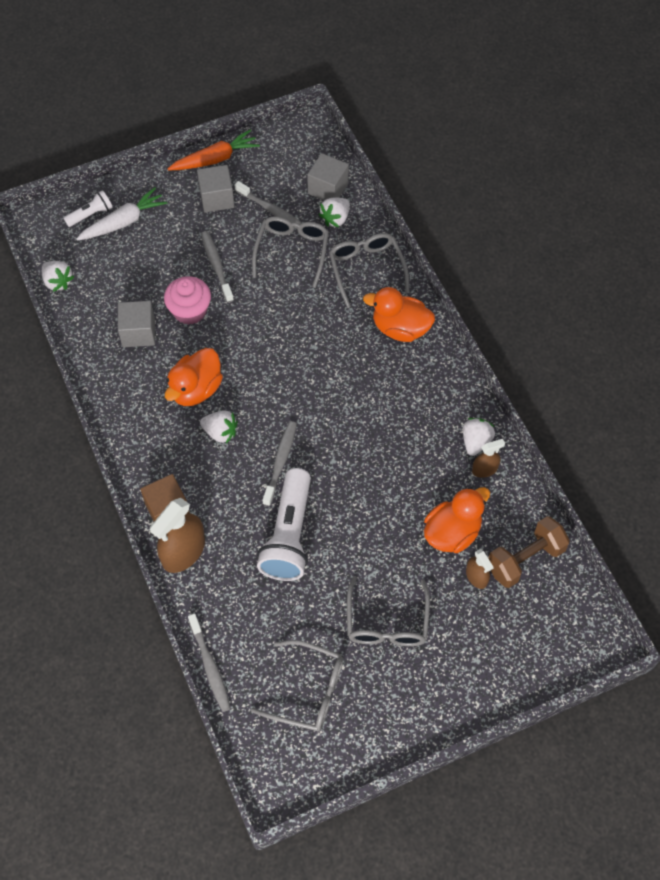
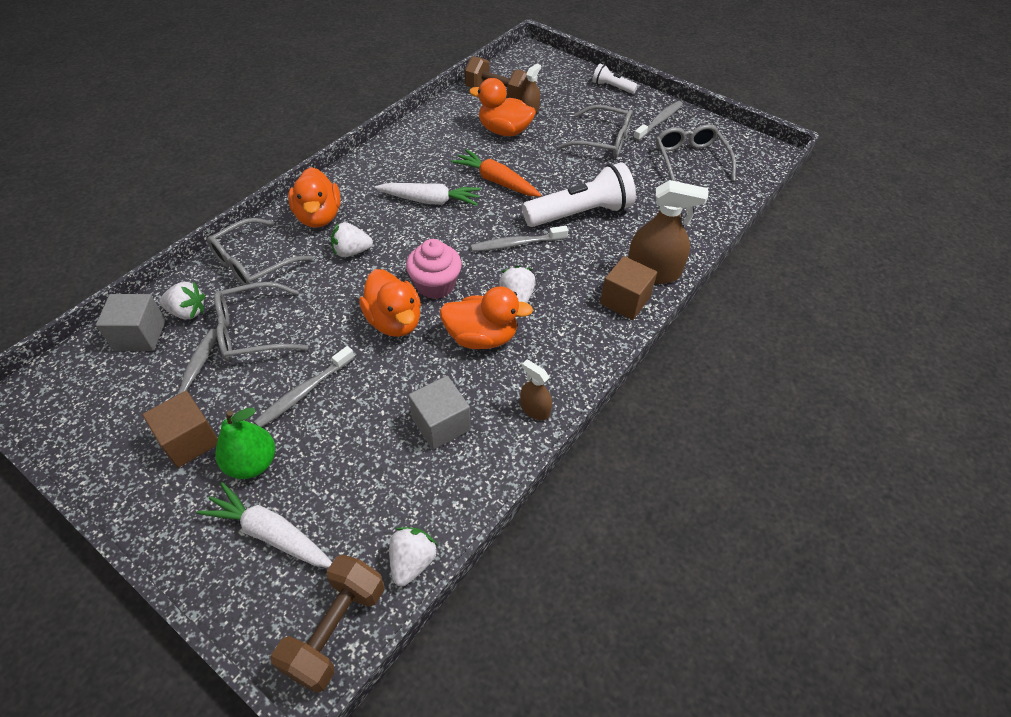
camera: 120 degrees left, 10 degrees down
white flashlight [63,190,113,227] -> white flashlight moved to [593,63,638,94]
pink cupcake [164,276,211,325] -> pink cupcake moved to [406,239,462,299]
orange carrot [168,129,260,170] -> orange carrot moved to [451,149,541,197]
grey toothbrush [188,614,231,712] -> grey toothbrush moved to [633,101,683,141]
grey cube [197,165,235,212] -> brown cube [142,391,218,468]
grey glasses [347,576,430,646] -> grey glasses turned 45 degrees clockwise [558,105,633,158]
white strawberry [463,418,495,456] -> white strawberry moved to [331,222,373,257]
brown spray bottle [472,439,505,478] -> brown spray bottle moved to [520,360,552,420]
none -> green pear [215,408,275,479]
none -> brown dumbbell [271,555,384,693]
none -> orange duck [359,269,421,337]
none -> white carrot [375,183,481,206]

